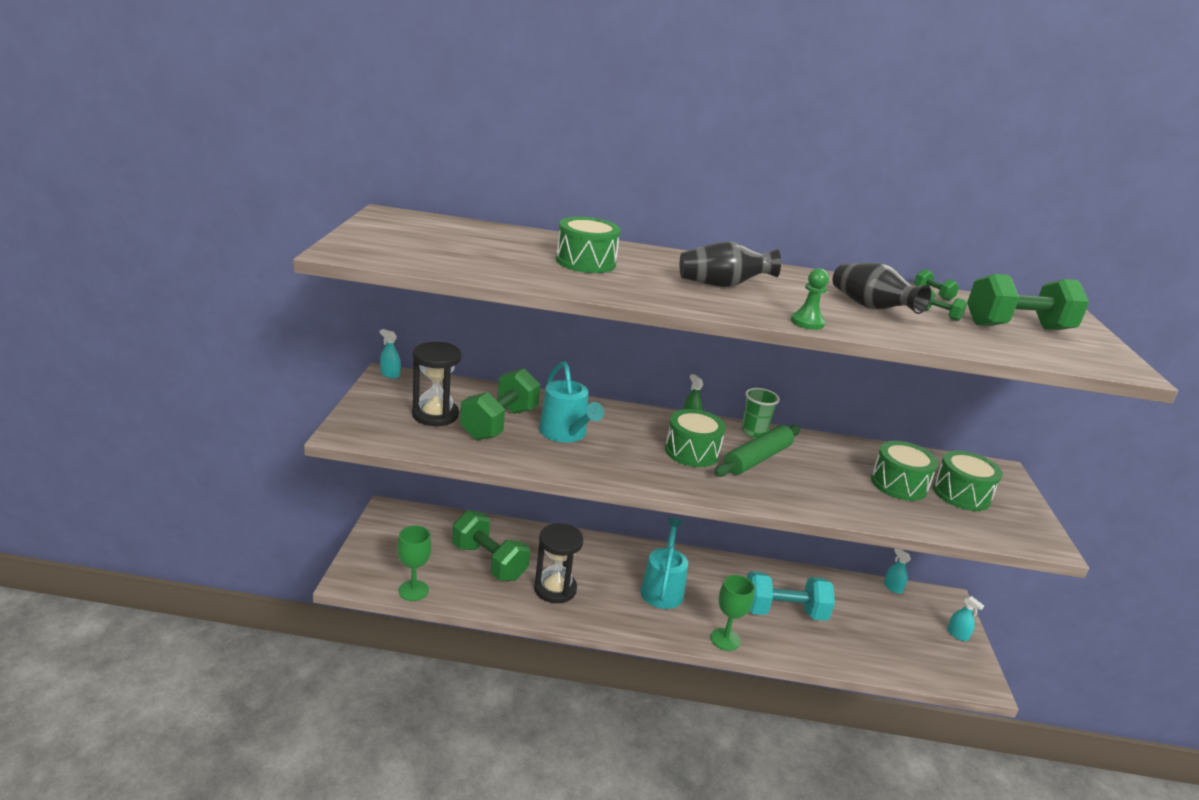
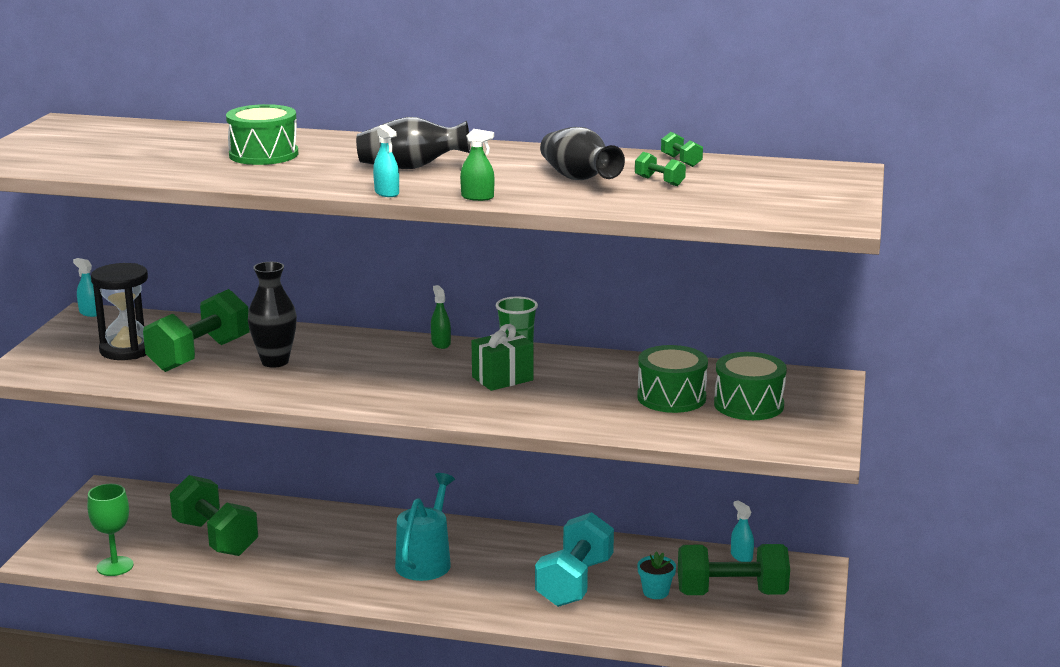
camera: 10 degrees right, 5 degrees down
black hourglass [534,523,584,603] -> none
turquoise watering can [539,361,604,443] -> black vase [248,262,297,368]
green drum [665,409,726,467] -> none
green goblet [711,575,755,651] -> none
green rolling pin [714,425,801,477] -> green gift [472,324,534,391]
turquoise dumbbell [746,571,835,621] -> turquoise dumbbell turned 75 degrees counterclockwise [535,512,614,607]
green pawn [791,268,829,330] -> green spray bottle [460,129,494,201]
turquoise spray bottle [947,596,984,641] -> turquoise spray bottle moved to [373,125,399,197]
green dumbbell [967,274,1089,330] -> green dumbbell moved to [678,544,790,595]
none -> turquoise flower pot [637,551,676,599]

